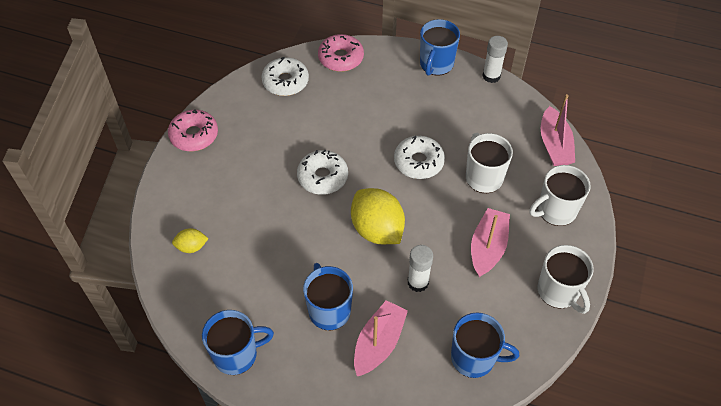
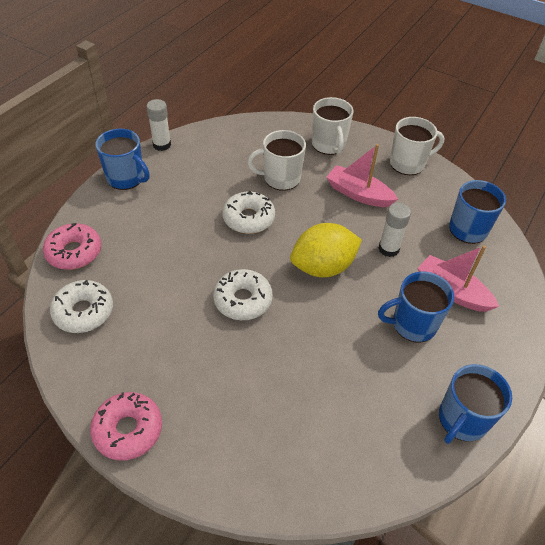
camera: 80 degrees left, 5 degrees down
yellow lemon [172,228,209,253] -> none
blue mug [202,310,274,375] -> blue mug turned 135 degrees counterclockwise [439,364,512,444]
pink boat [541,94,575,166] -> none

